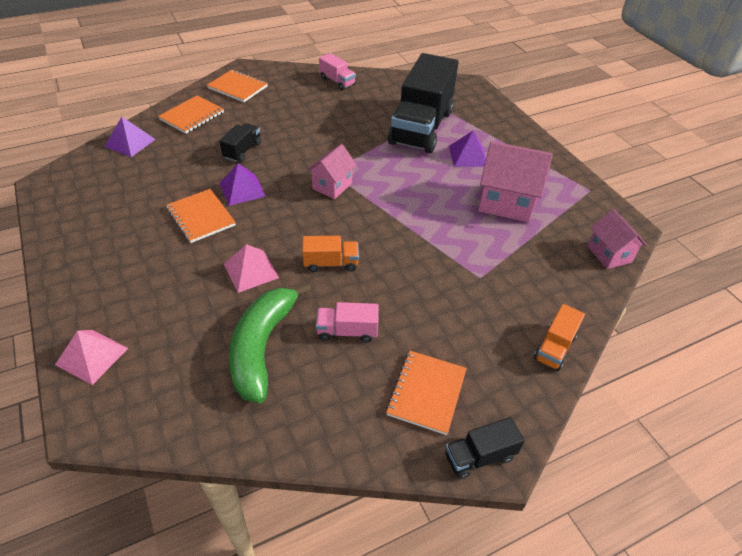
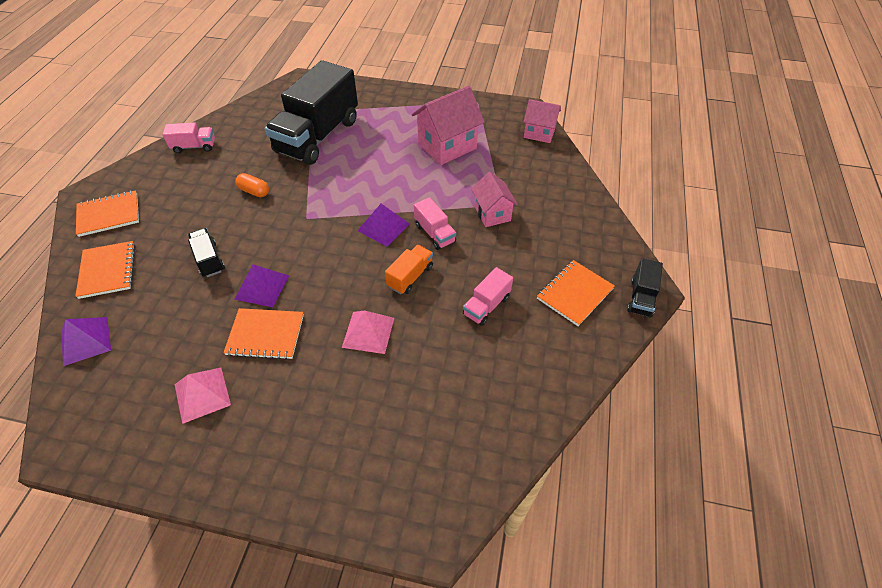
camera: 50 degrees left, 5 degrees up
pink pyramid [55,330,128,385] -> pink pyramid moved to [175,368,231,424]
green banana [229,283,312,403] -> none
pink house [307,144,357,199] -> pink house moved to [471,172,518,227]
orange notebook [386,351,467,435] -> orange notebook turned 75 degrees clockwise [537,260,615,326]
black truck [388,53,458,153] -> black truck turned 60 degrees clockwise [265,60,358,165]
purple pyramid [449,131,486,167] -> purple pyramid moved to [357,204,409,247]
orange truck [534,304,585,371] -> none
none -> orange capsule [235,173,269,197]
none -> pink truck [414,197,456,250]

